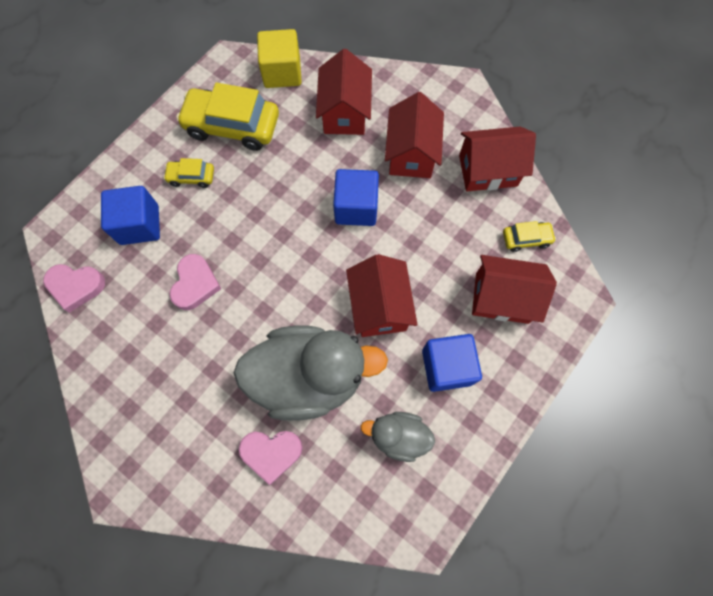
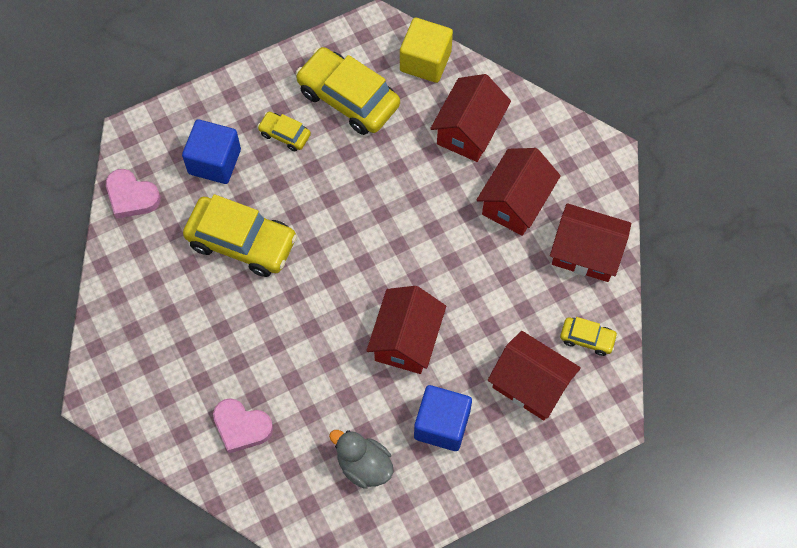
camera: 25 degrees right, 5 degrees down
pink heart [170,254,221,310] -> yellow car [183,194,297,277]
grey duck [234,325,388,421] -> none
blue cube [333,169,379,226] -> none

